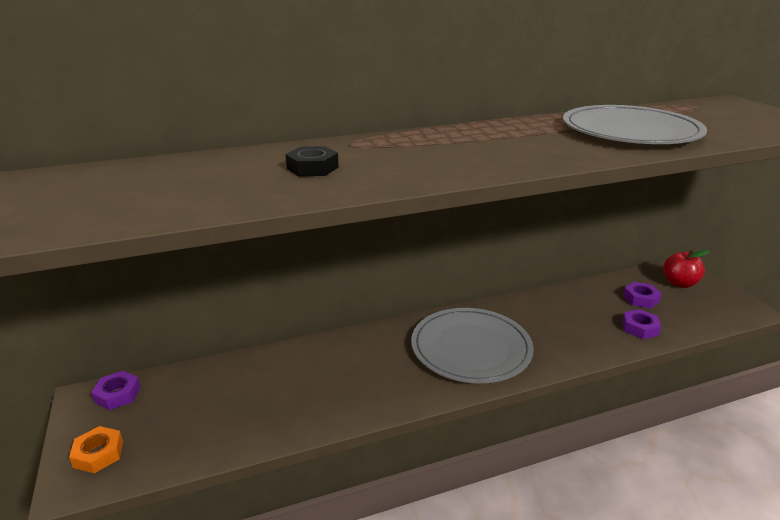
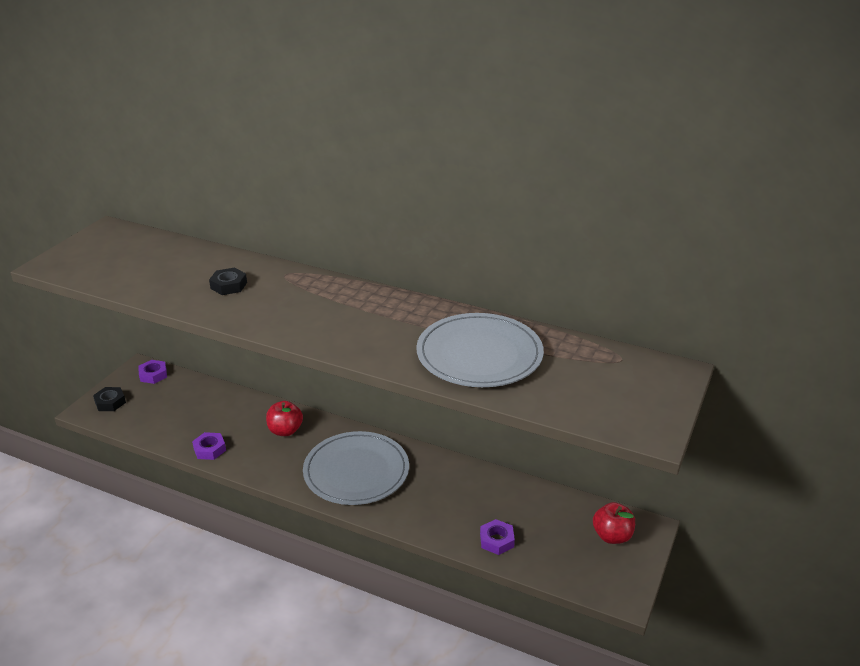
camera: 45 degrees right, 5 degrees up
orange nut [69,426,123,473] -> black nut [93,387,126,411]
purple nut [623,282,662,309] -> purple nut moved to [192,432,226,460]
none -> red apple [266,401,303,436]

